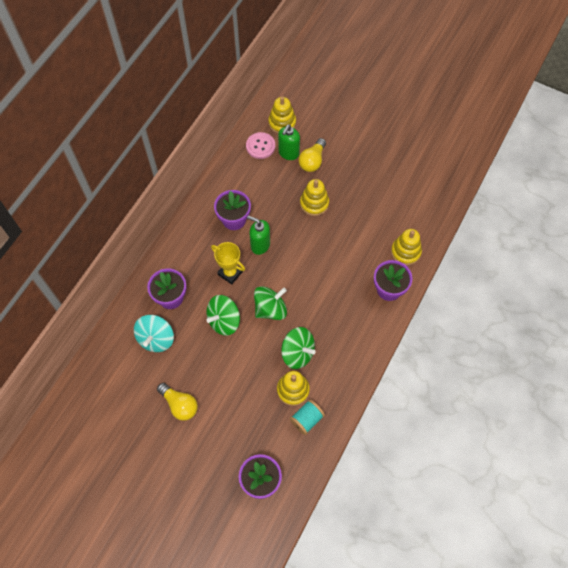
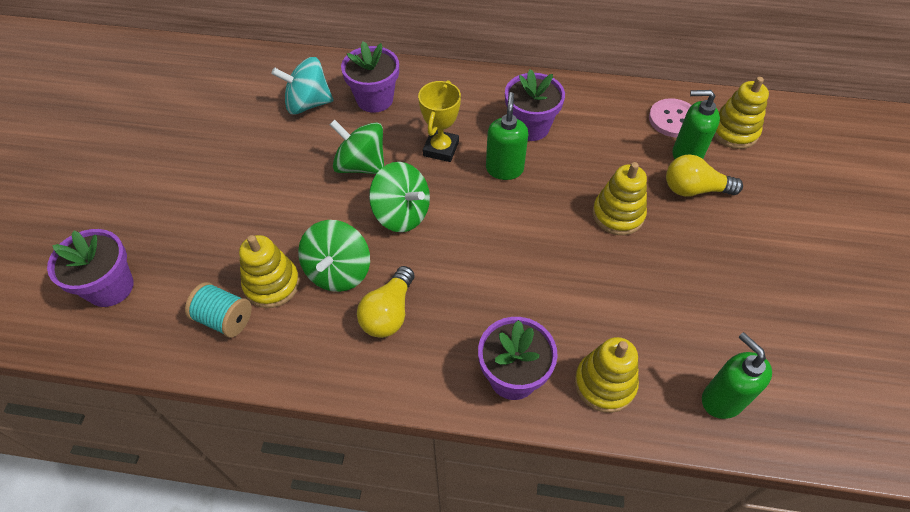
camera: 70 degrees right, 10 degrees down
yellow light bulb [157,383,198,421] -> yellow light bulb moved to [357,266,415,338]
none -> green soap dispenser [702,332,772,419]

